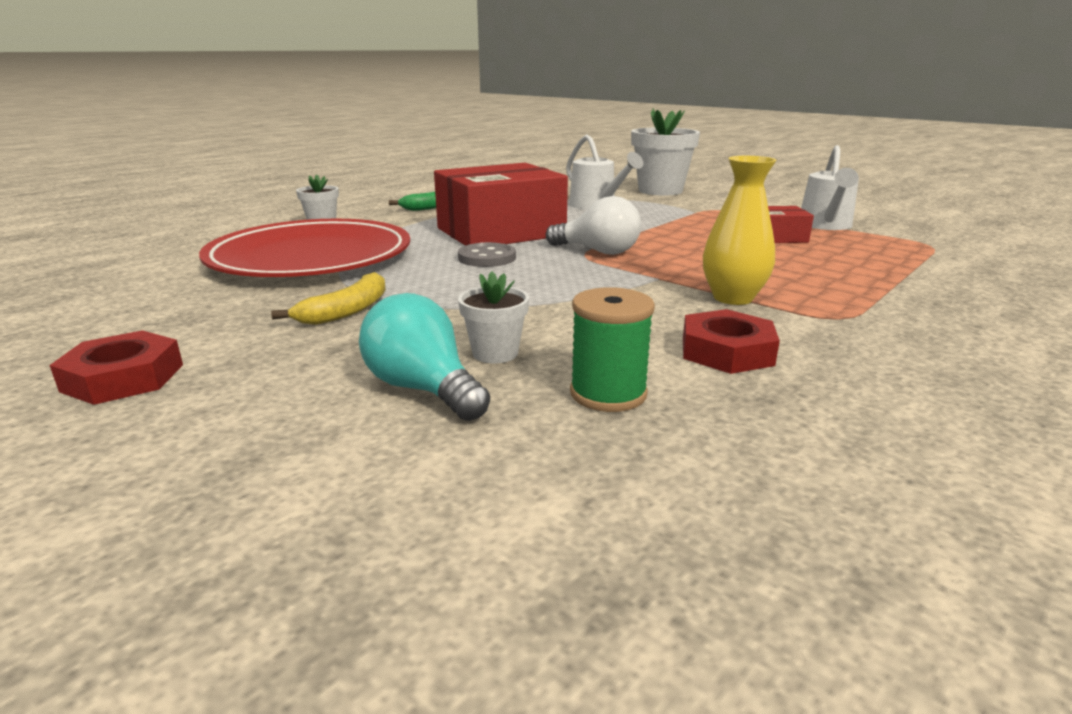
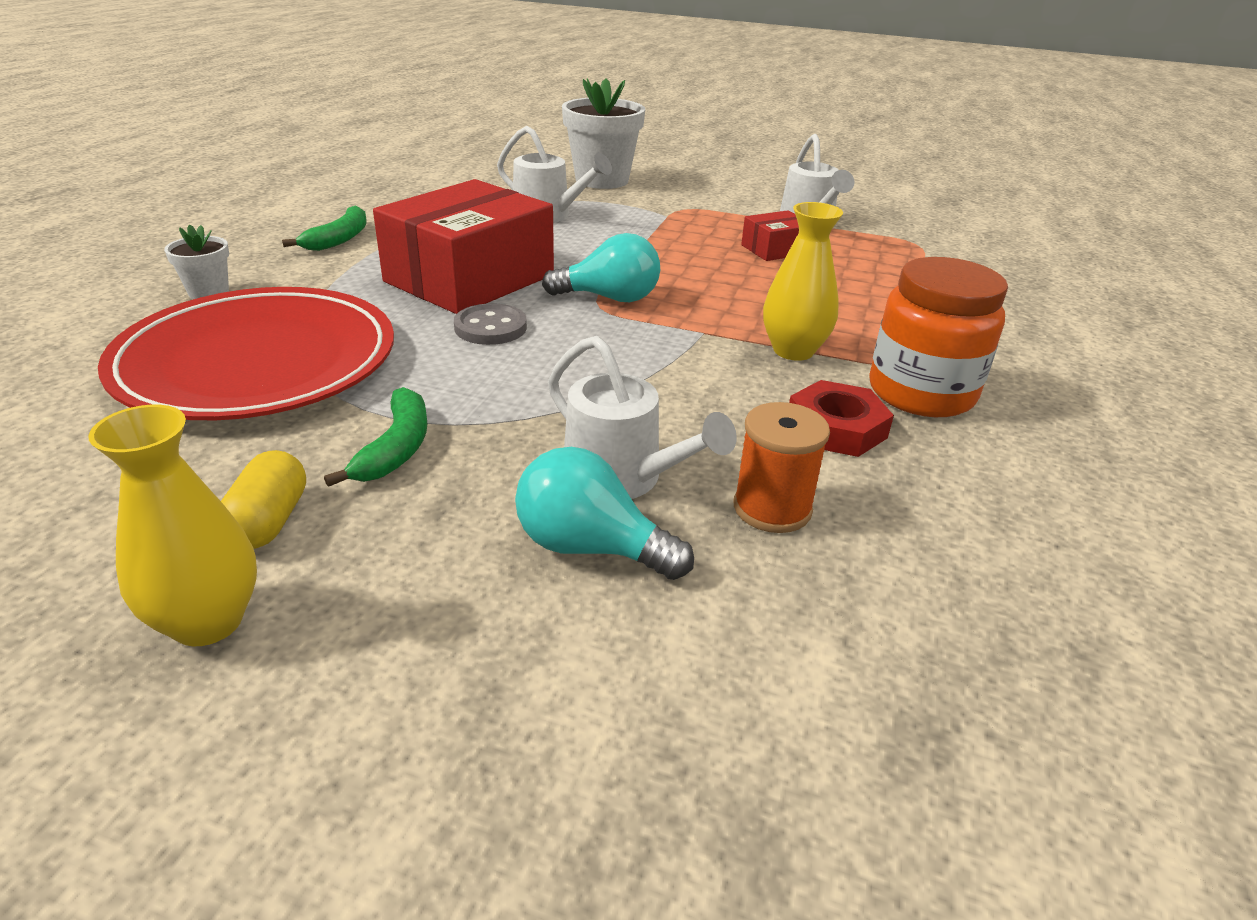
camera: 25 degrees left, 10 degrees up
red nut [49,330,183,405] -> yellow vase [88,405,257,646]
yellow banana [271,272,386,325] -> green banana [324,387,428,487]
white flower pot [458,272,529,363] -> white watering can [548,336,737,499]
white light bulb [546,196,641,255] -> turquoise light bulb [542,233,660,302]
green spool [570,287,655,412] -> orange spool [734,402,830,533]
none -> yellow capsule [221,450,306,549]
none -> orange jar [869,257,1008,417]

